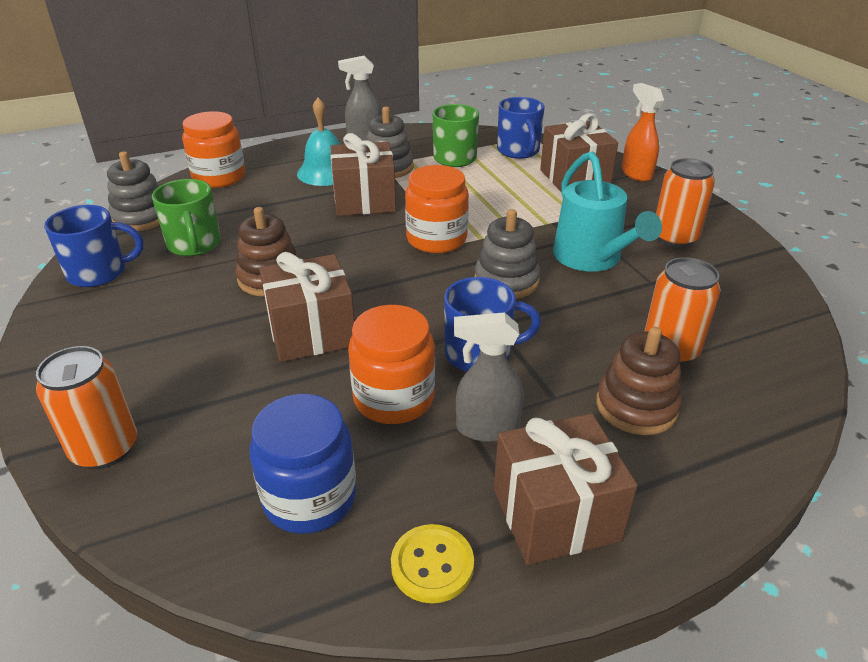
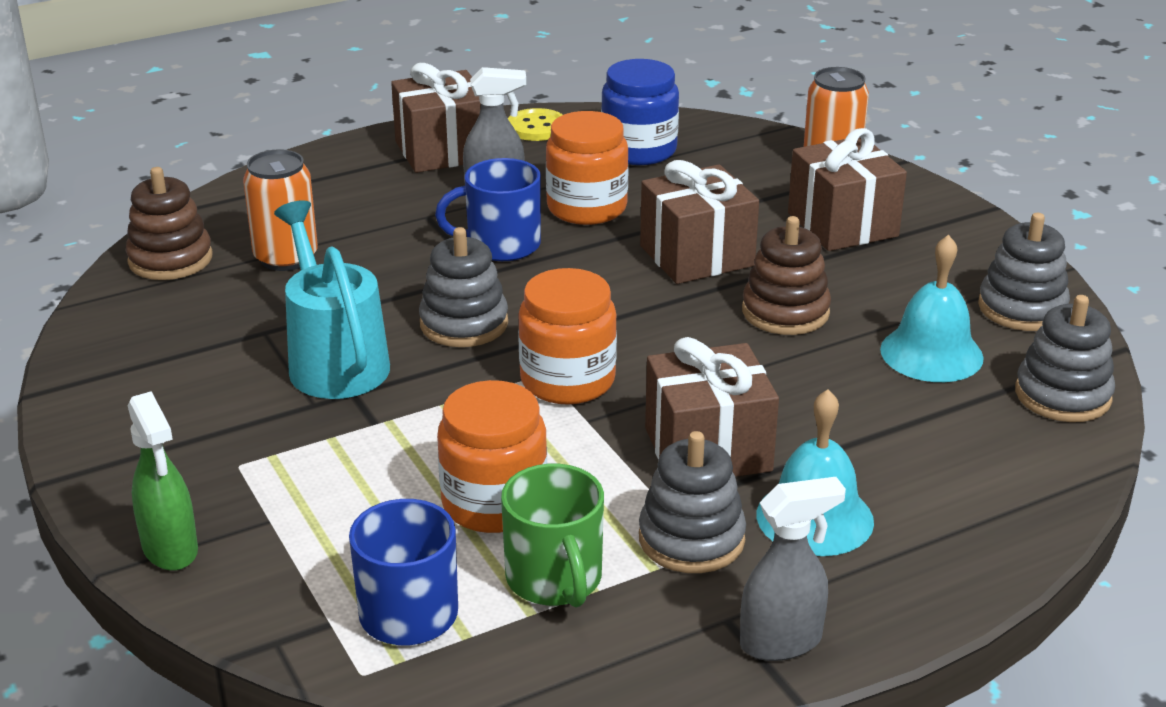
camera: 175 degrees right, 5 degrees down
blue mug [44,205,143,287] -> grey stacking toy [978,213,1070,331]
green mug [152,179,221,256] -> turquoise bell [880,235,984,382]
orange jar [182,111,245,188] -> orange jar moved to [437,380,547,533]
brown gift [540,113,618,191] -> brown gift moved to [788,128,907,251]
brown stacking toy [596,327,682,435] -> brown stacking toy moved to [126,167,213,280]
orange spray bottle [622,83,664,182] -> green spray bottle [128,391,198,571]
orange can [656,158,715,248] -> none

